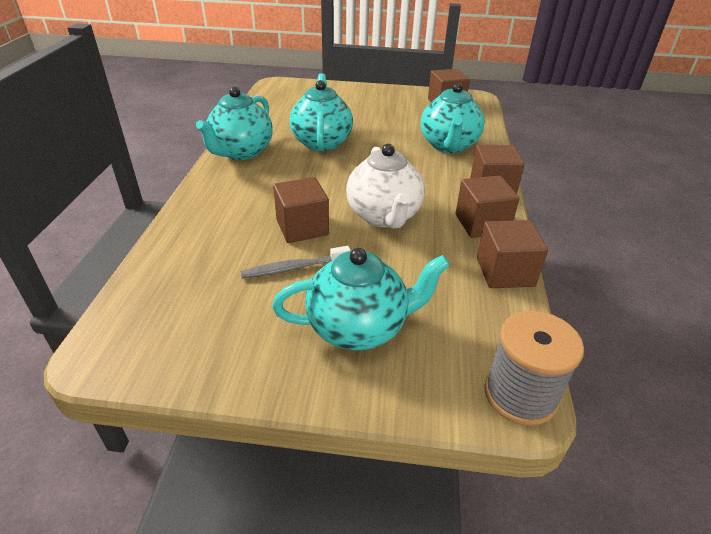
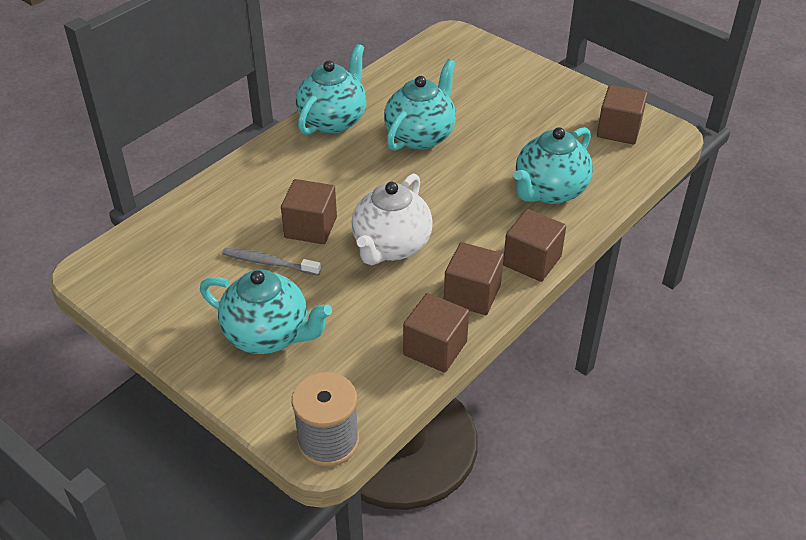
camera: 35 degrees right, 5 degrees up
turquoise teapot [196,87,272,160] -> turquoise teapot turned 150 degrees clockwise [296,44,366,135]

